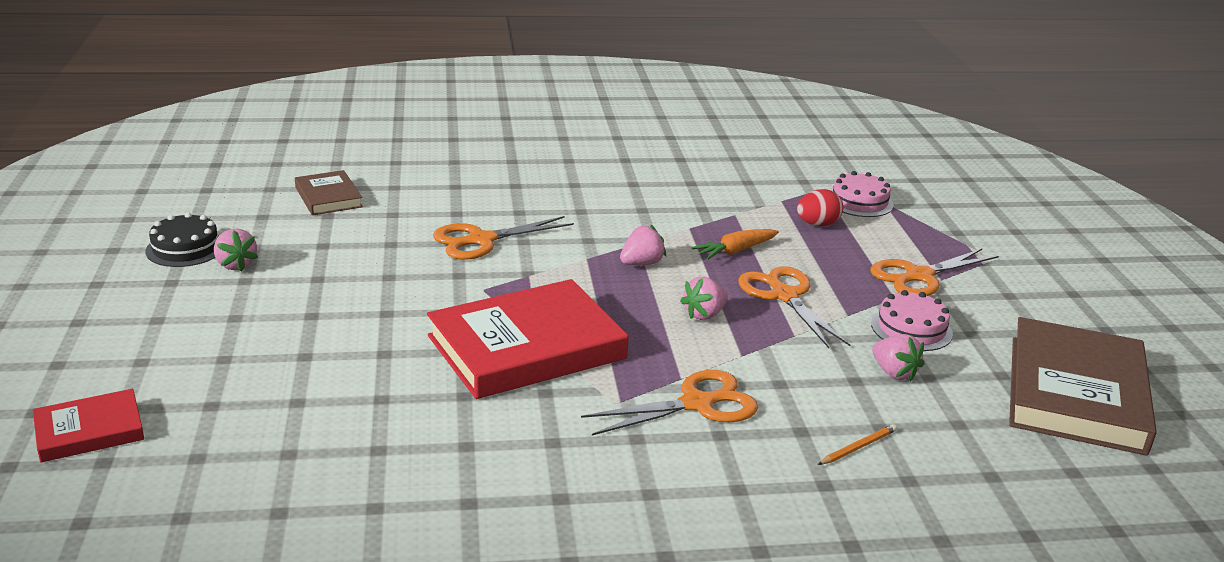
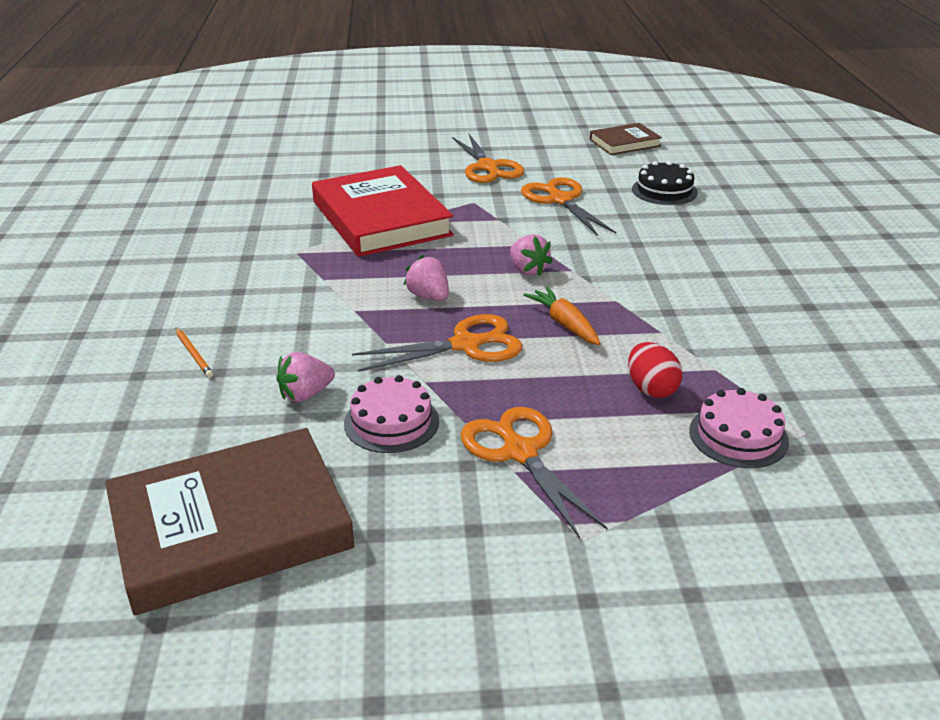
camera: 95 degrees right, 5 degrees up
red book [33,389,144,463] -> none
black cake [146,212,219,267] -> black cake moved to [632,161,698,205]
pink strawberry [214,229,258,272] -> none
orange scissors [581,370,758,435] -> orange scissors moved to [452,134,524,183]
brown book [1009,317,1157,456] -> brown book turned 45 degrees counterclockwise [105,428,355,615]

